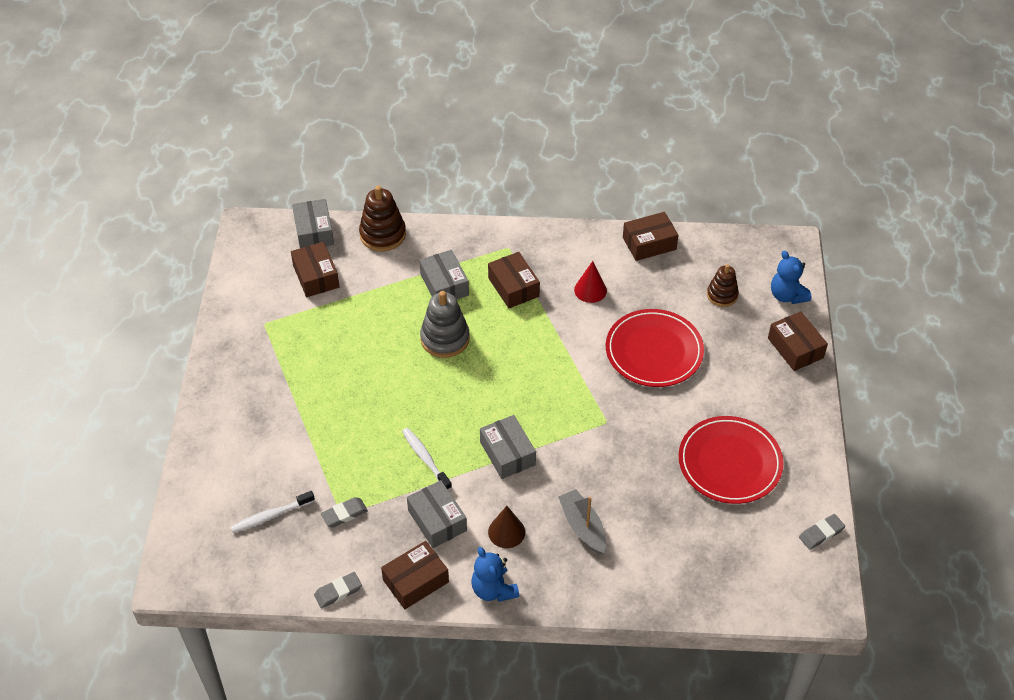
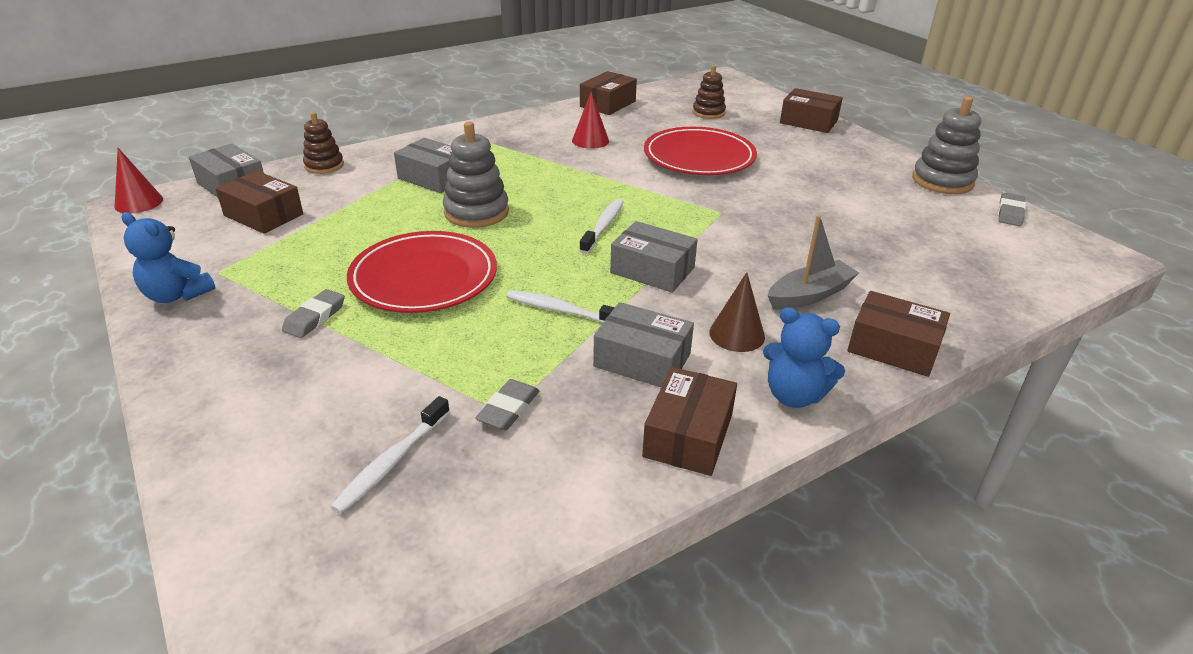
camera: 35 degrees left, 15 degrees down
grey eraser [314,572,362,608] -> grey eraser moved to [282,289,345,338]
brown stacking toy [359,186,406,251] -> brown stacking toy [303,112,344,174], size x0.65
brown box [488,252,540,309] -> brown box moved to [847,291,950,377]
grey boat [558,489,606,554] -> grey boat turned 120 degrees clockwise [768,215,859,309]
red plate [679,416,784,504] -> red plate moved to [347,231,497,313]
blue teddy bear [771,251,811,304] -> blue teddy bear moved to [121,212,215,303]
none -> red cone [114,148,163,213]
none -> white toothbrush [579,199,624,254]
none -> grey stacking toy [912,96,981,194]

